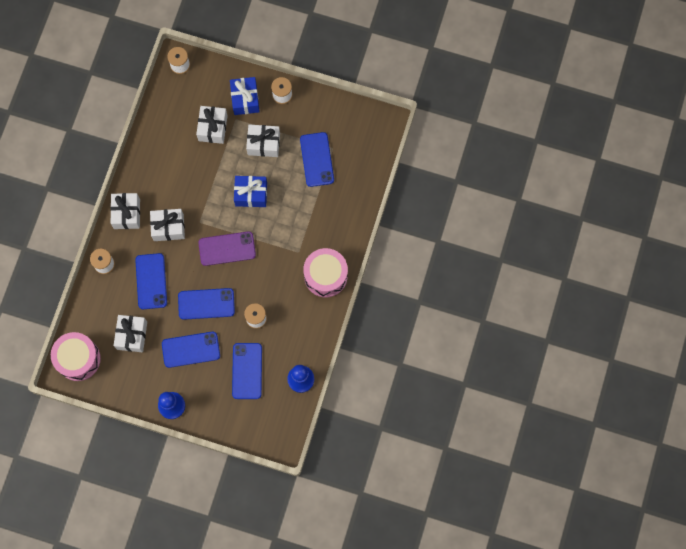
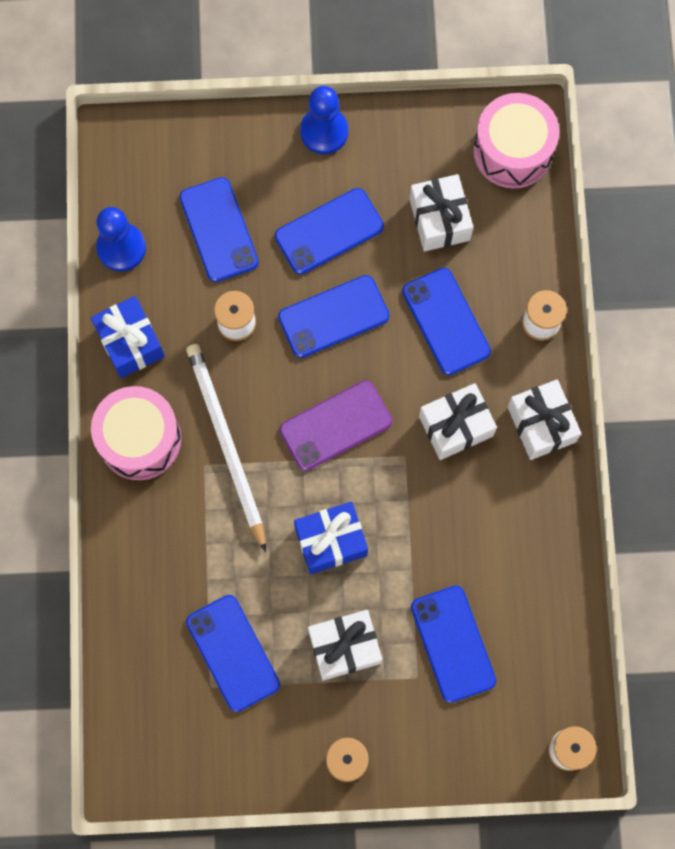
camera: 160 degrees right, 0 degrees up
white gift [196,106,228,144] -> blue phone [411,586,496,703]
blue gift [230,77,260,115] -> blue gift moved to [91,296,165,378]
none -> white pencil [186,344,266,552]

